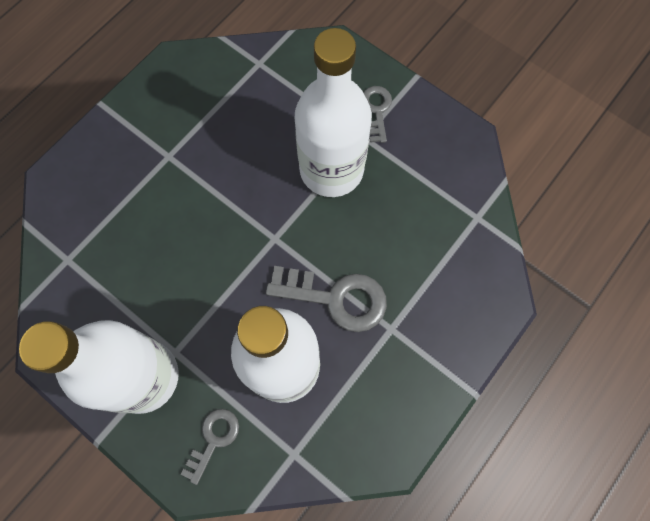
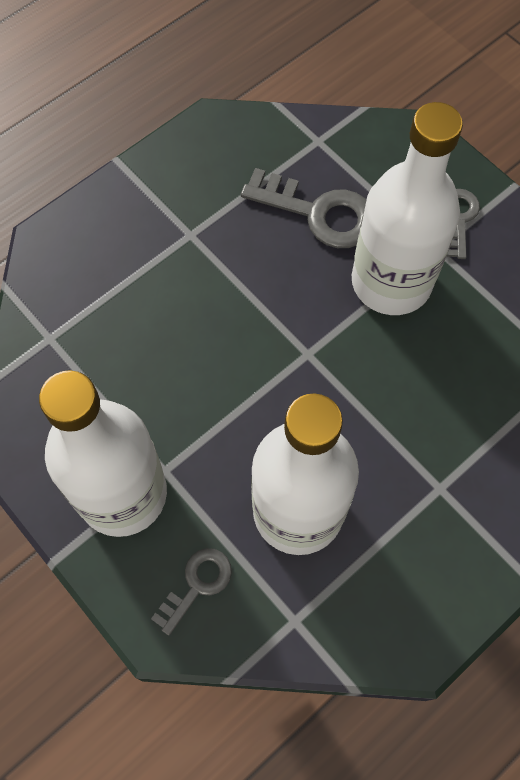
camera: 10 degrees right, 5 degrees down
grey key [266,266,387,332] -> grey key moved to [241,168,366,248]

